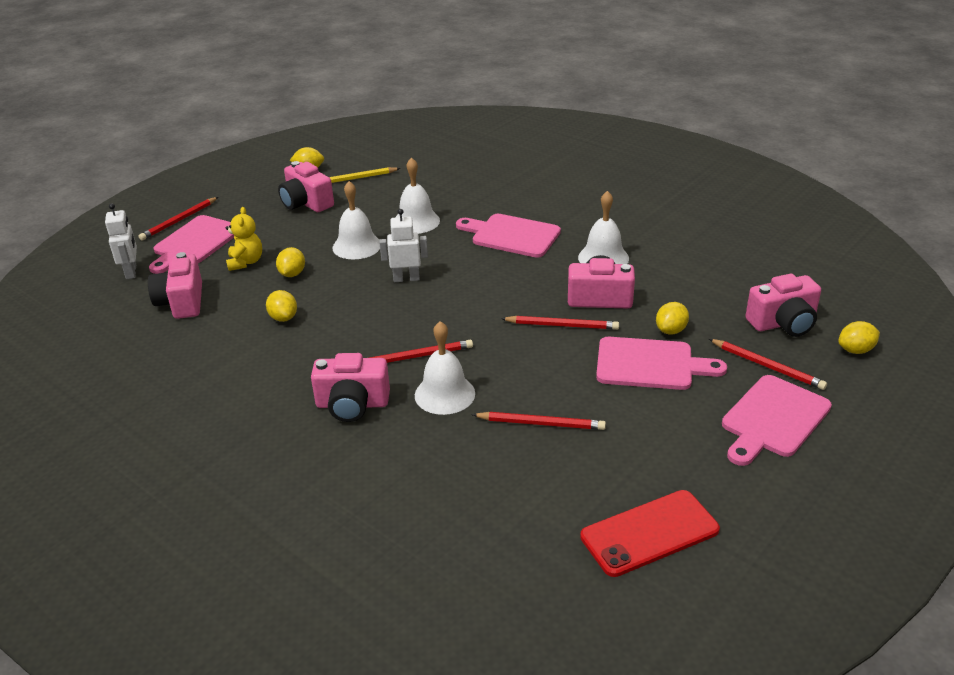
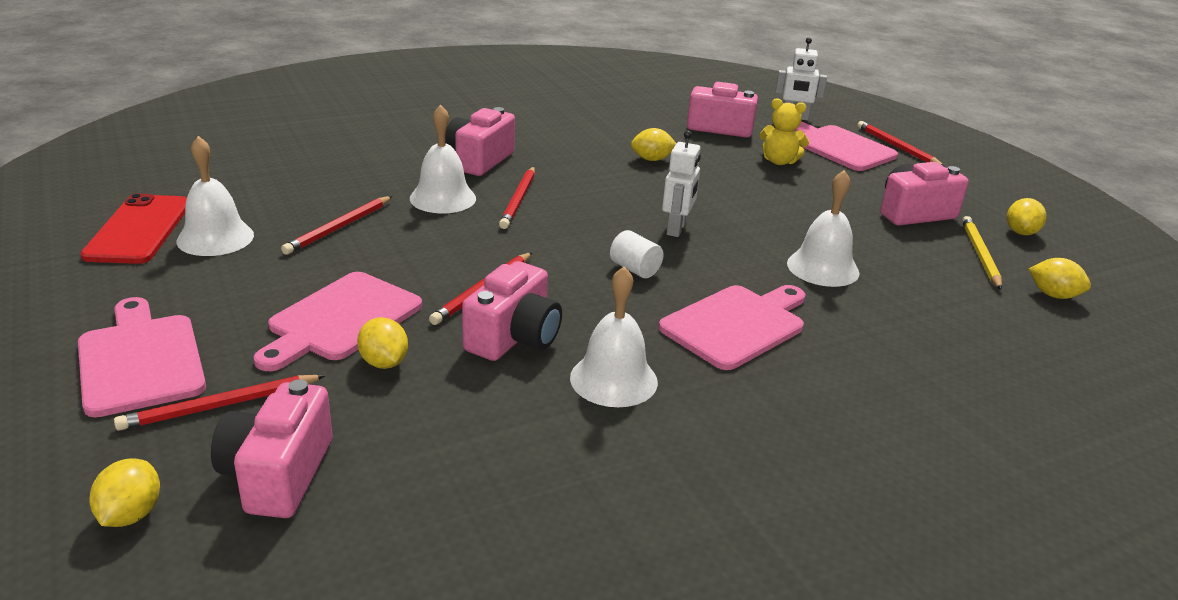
camera: 110 degrees right, 5 degrees down
yellow lemon [276,247,305,277] -> yellow lemon moved to [1029,258,1091,299]
white bell [332,181,380,260] -> white bell moved to [176,136,254,256]
none -> white cylinder [610,230,664,278]

